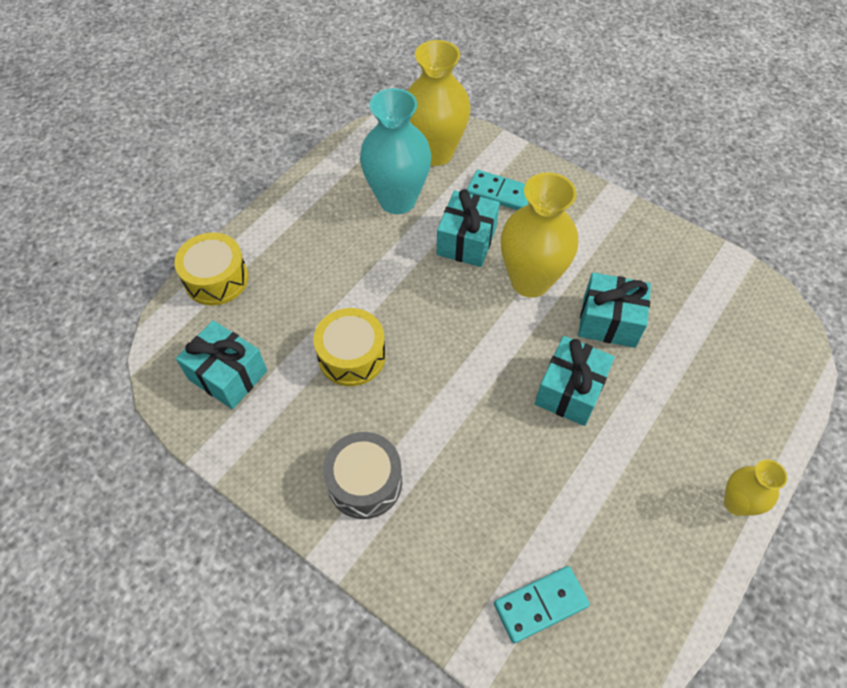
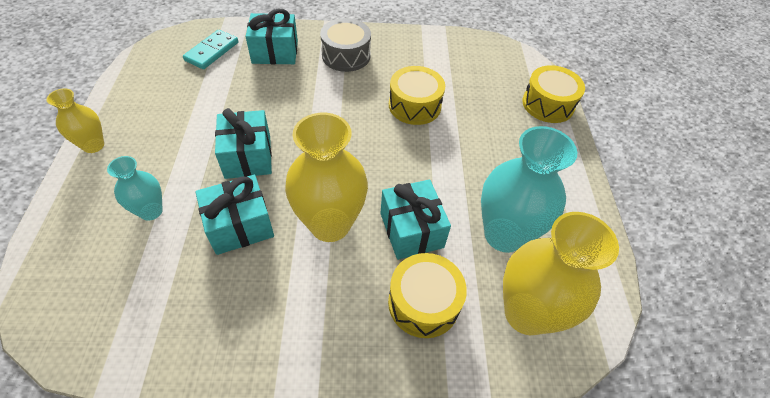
camera: 140 degrees right, 5 degrees down
turquoise gift [176,320,267,409] -> turquoise gift moved to [246,9,298,64]
turquoise domino [467,170,529,210] -> yellow drum [388,253,467,338]
none -> turquoise vase [107,156,163,221]

